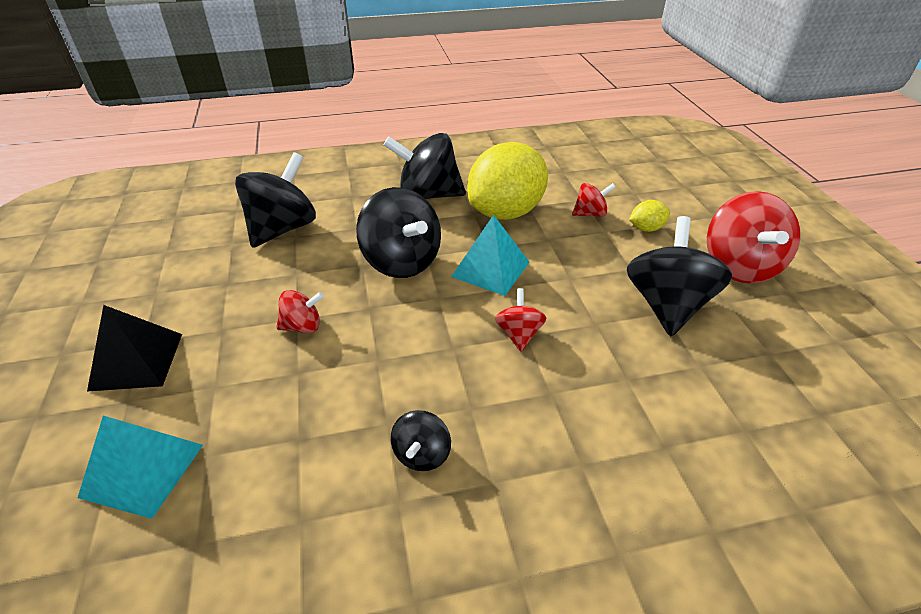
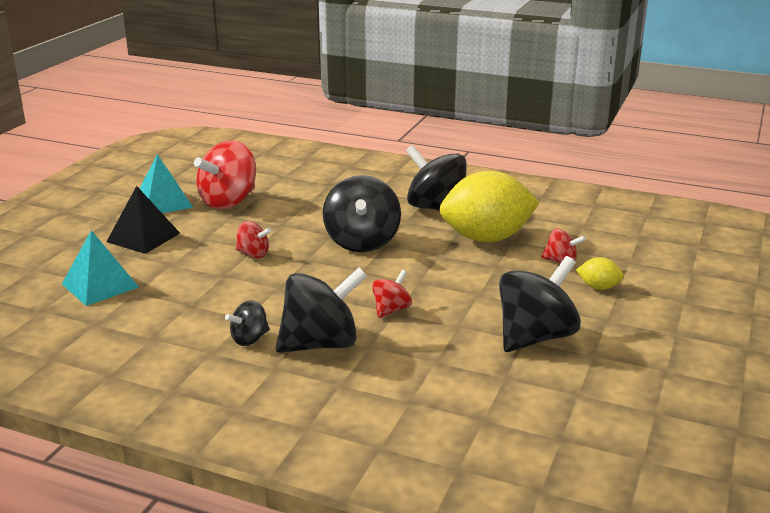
camera: 35 degrees right, 15 degrees down
black spinning top [235,152,316,248] -> black spinning top moved to [276,268,367,353]
turquoise pyramid [451,215,530,296] -> turquoise pyramid moved to [139,154,193,213]
red spinning top [707,191,800,283] -> red spinning top moved to [194,140,256,210]

